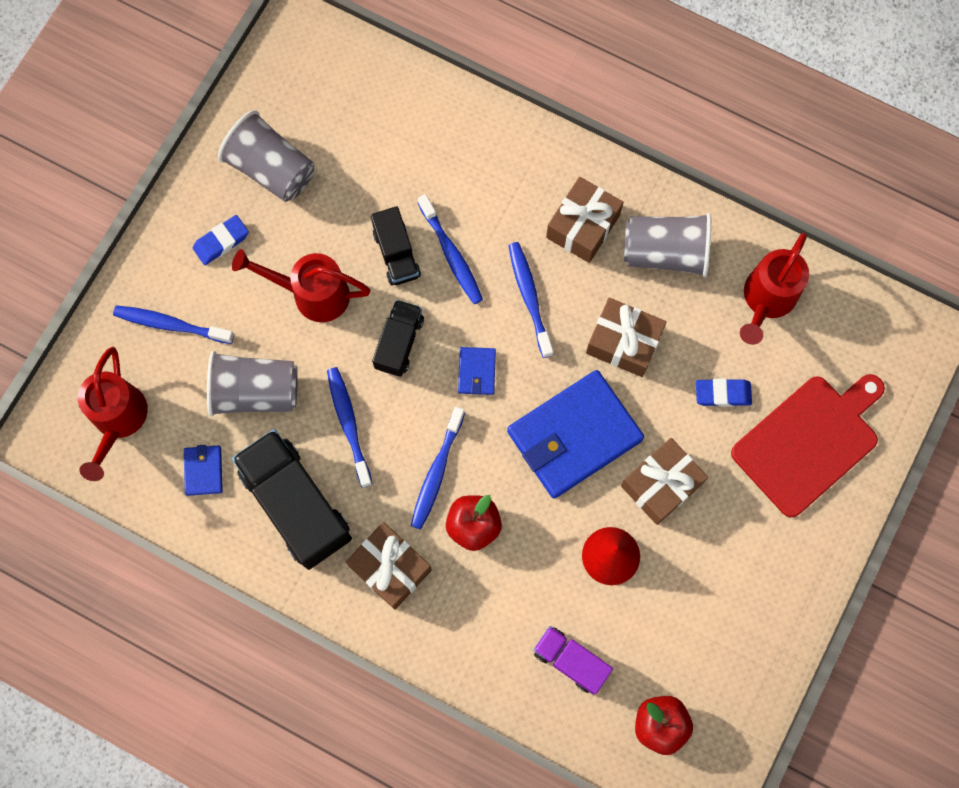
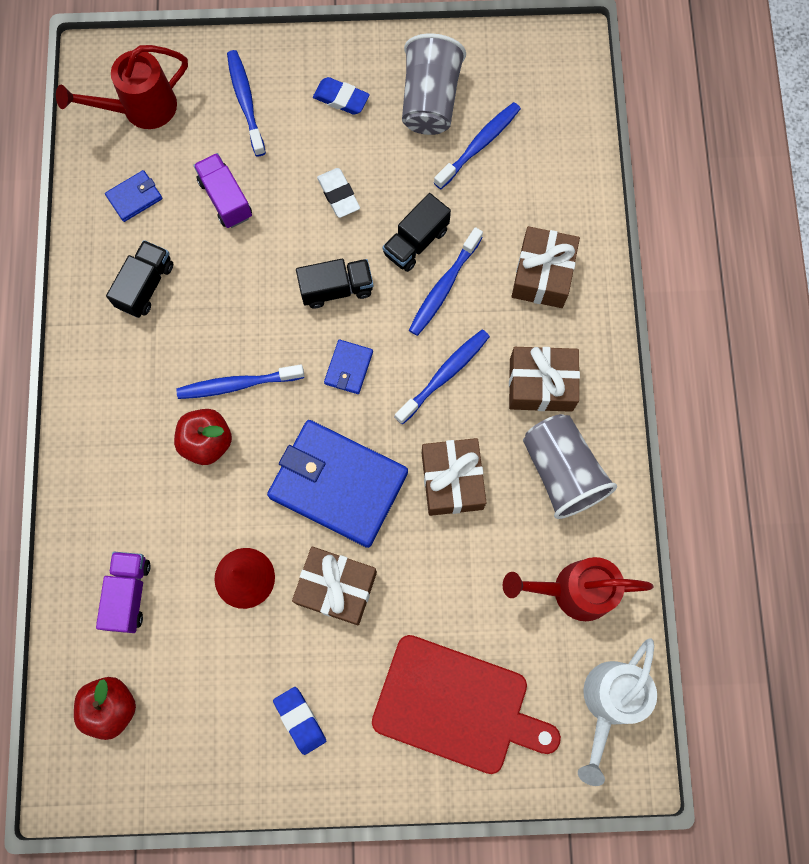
camera: 60 degrees right, 0 degrees up
grey cup [207,351,298,416] -> purple truck [194,153,252,228]
red watering can [232,249,370,322] -> white eraser [317,168,360,218]
black truck [232,429,352,570] -> black truck [106,240,173,318], size x0.56
blue toothbrush [327,367,372,487] -> blue toothbrush moved to [434,102,521,189]
brown gift [346,522,432,610] -> brown gift moved to [511,226,580,308]
blue wallet [458,347,496,395] -> blue wallet turned 45 degrees counterclockwise [324,340,373,394]
blue eraser [696,379,752,407] -> blue eraser moved to [273,687,326,755]
none -> white watering can [578,638,657,786]

